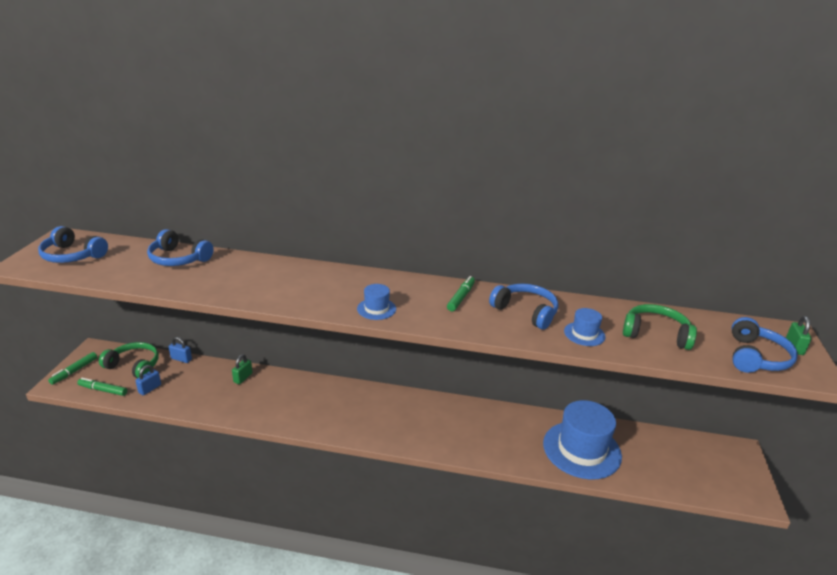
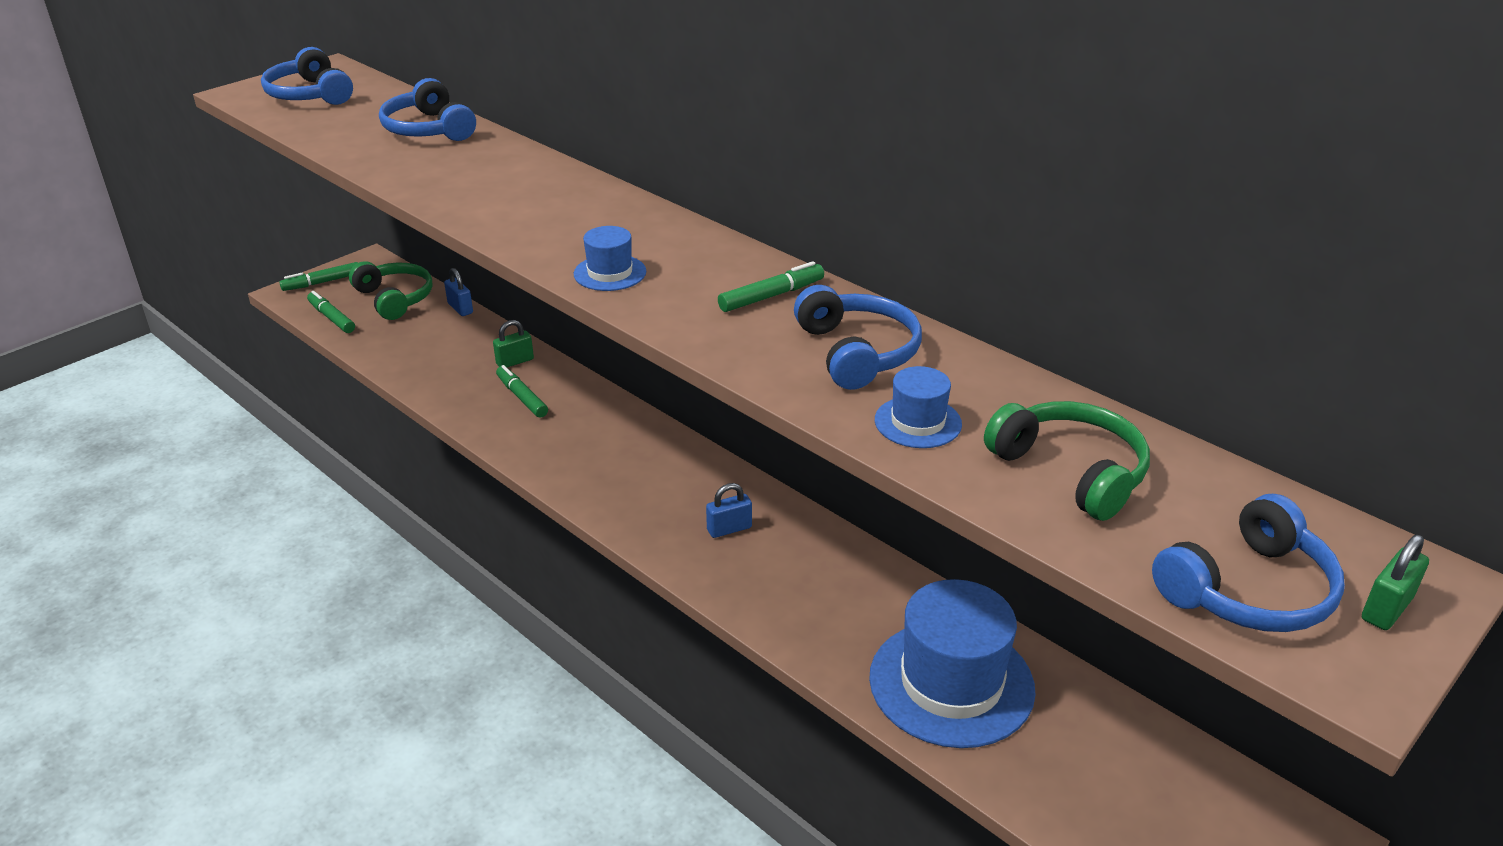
camera: 35 degrees right, 5 degrees up
blue padlock [135,365,161,395] -> blue padlock moved to [706,483,752,538]
none -> green marker [496,365,548,418]

